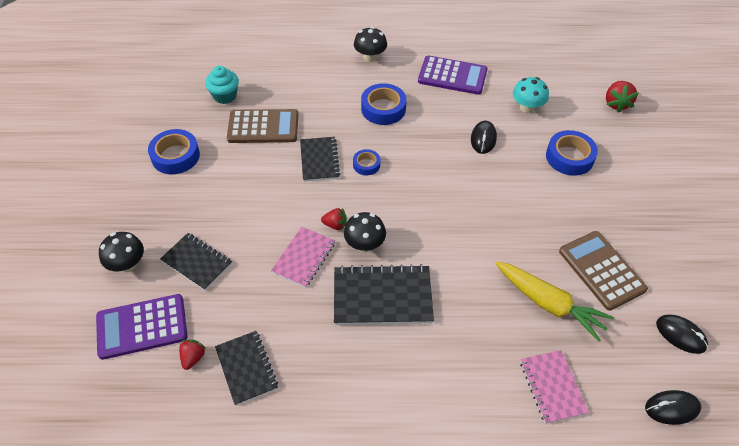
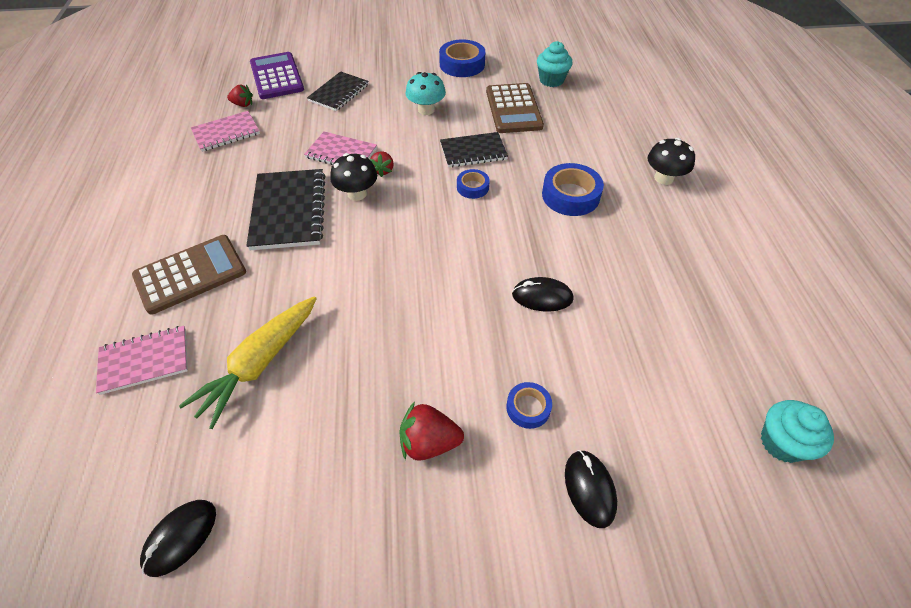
camera: 85 degrees right, 0 degrees up
black mushroom [99,232,144,272] -> none
black notebook [215,331,278,406] -> pink notebook [191,111,260,152]
purple calculator [418,55,488,95] -> none
turquoise mushroom [513,77,549,113] -> turquoise mushroom moved to [406,72,446,115]
blue tape [546,130,598,176] -> blue tape [506,382,552,429], size x0.57
brown calculator [559,231,648,311] -> brown calculator moved to [132,235,246,315]
red strawberry [606,81,638,113] -> red strawberry moved to [399,401,464,461]
black mouse [645,390,702,425] -> black mouse moved to [565,450,617,528]
none -> turquoise cupcake [761,400,834,463]

